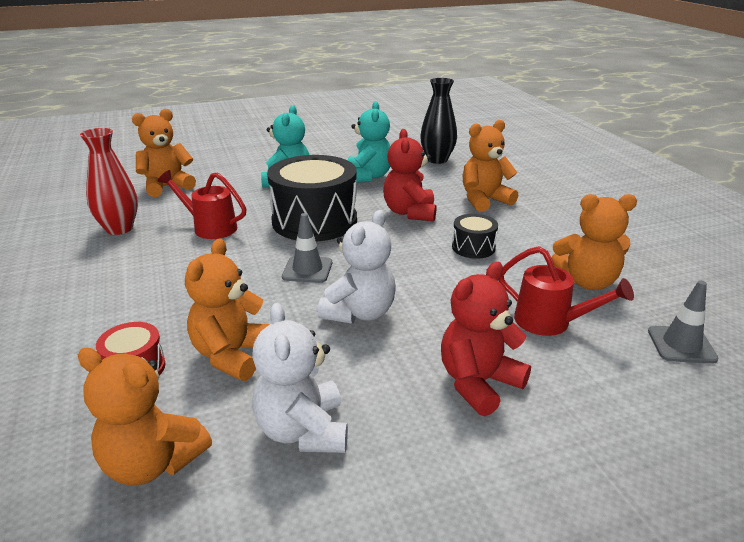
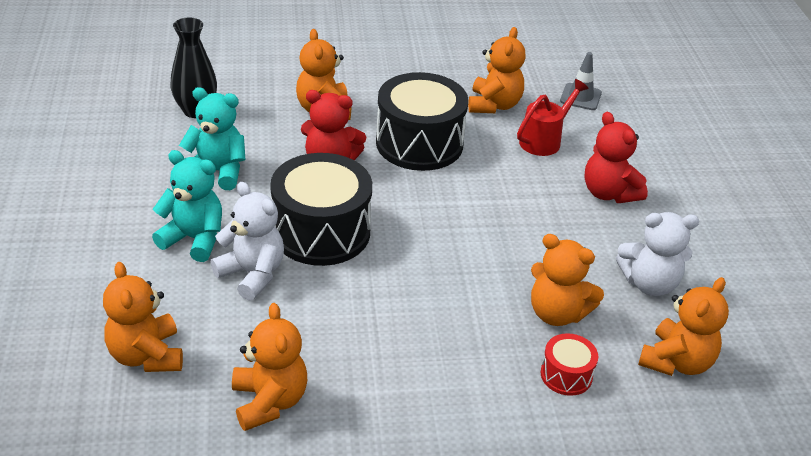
camera: 80 degrees left, 10 degrees up
red vase [80,128,138,235] -> orange teddy bear [232,303,307,431]
red watering can [158,170,246,239] -> none
grey traffic cone [282,213,332,283] -> none
white teddy bear [318,210,396,324] -> white teddy bear moved to [210,182,284,301]
black drum [452,214,498,259] -> black drum [376,72,468,171], size x2.14

